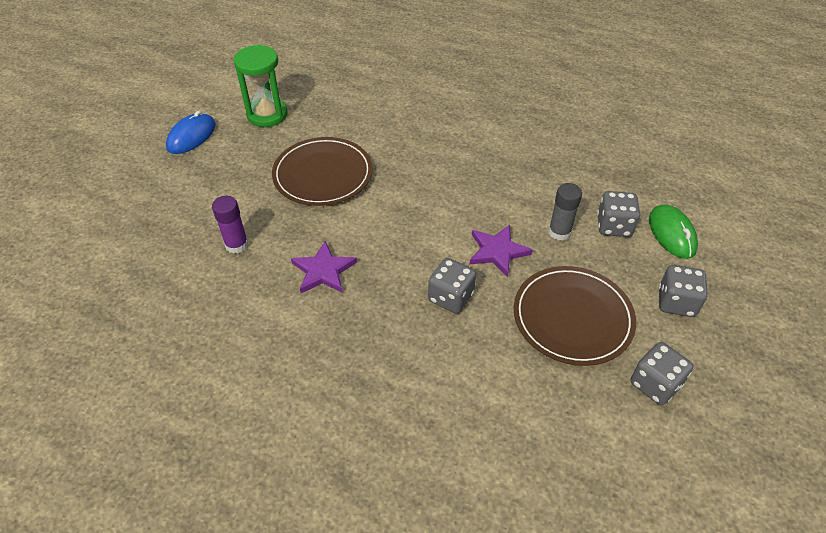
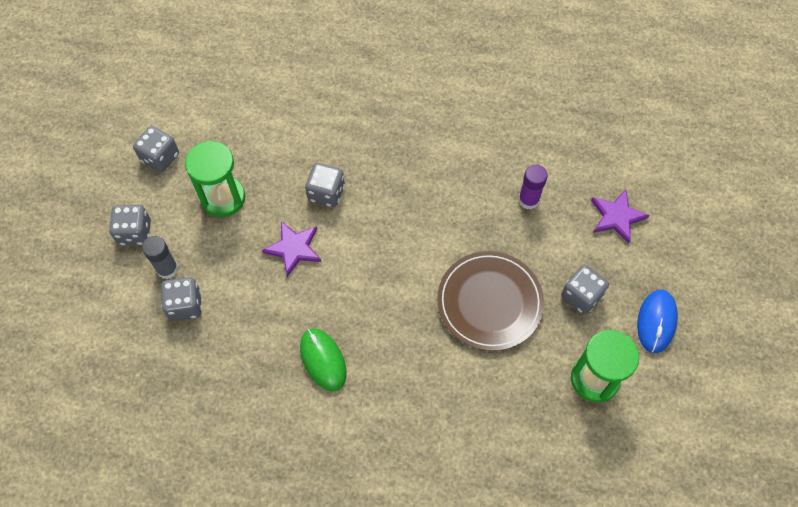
camera: 165 degrees right, 15 degrees up
purple star [291,241,357,293] -> purple star moved to [591,189,650,244]
brown plate [514,266,636,366] -> green hourglass [185,140,245,217]
grey glue stick [548,183,582,240] -> grey glue stick moved to [142,236,178,279]
green mouse [649,204,698,259] -> green mouse moved to [300,328,347,392]
none -> grey dice [561,265,609,315]

